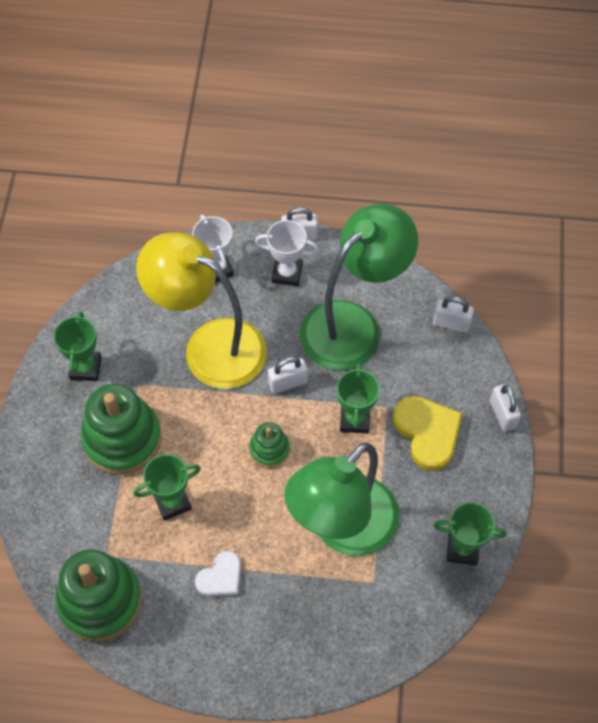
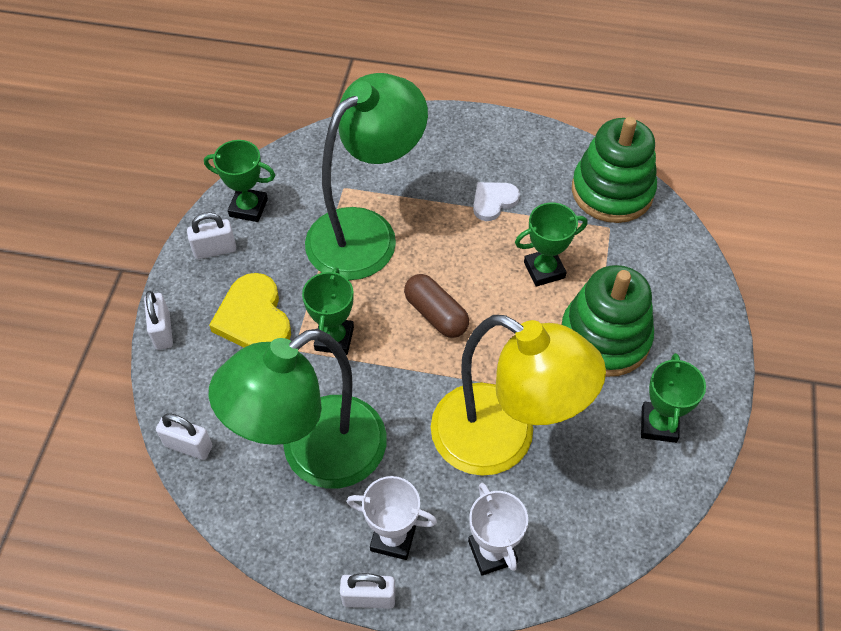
camera: 175 degrees left, 5 degrees down
green stacking toy [249,422,290,468] -> brown capsule [404,274,469,338]
white padlock [268,357,308,394] -> white padlock moved to [187,212,236,259]

